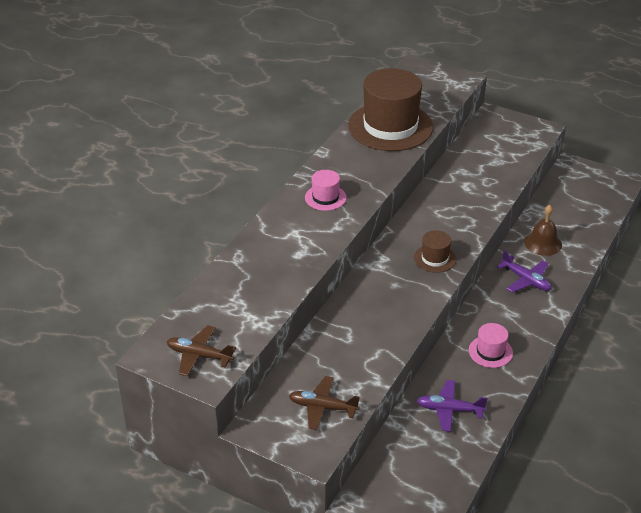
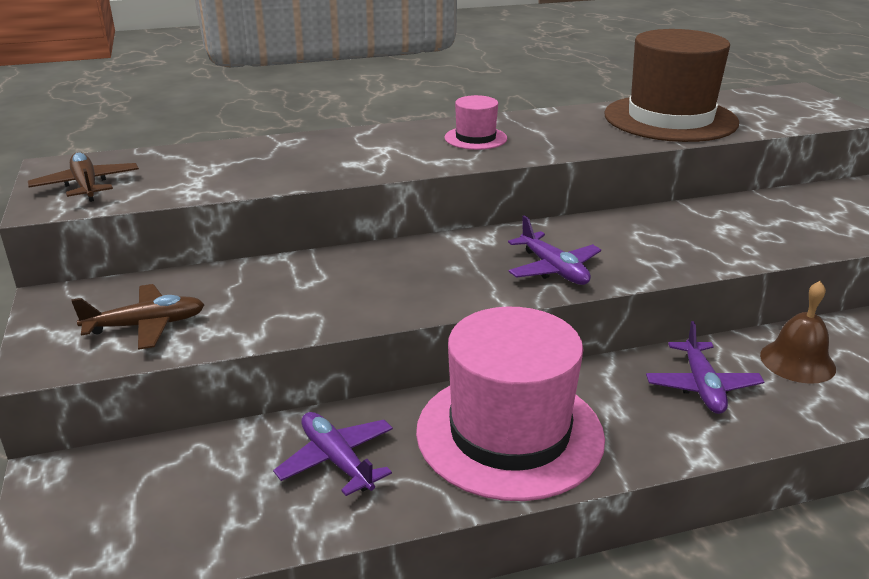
camera: 45 degrees right, 10 degrees down
brown plane [289,376,360,430] -> brown plane turned 105 degrees clockwise [71,284,205,350]
brown hat [414,230,456,273] -> purple plane [508,215,601,285]
pink hat [469,323,513,368] -> pink hat [416,307,605,501], size x2.20

